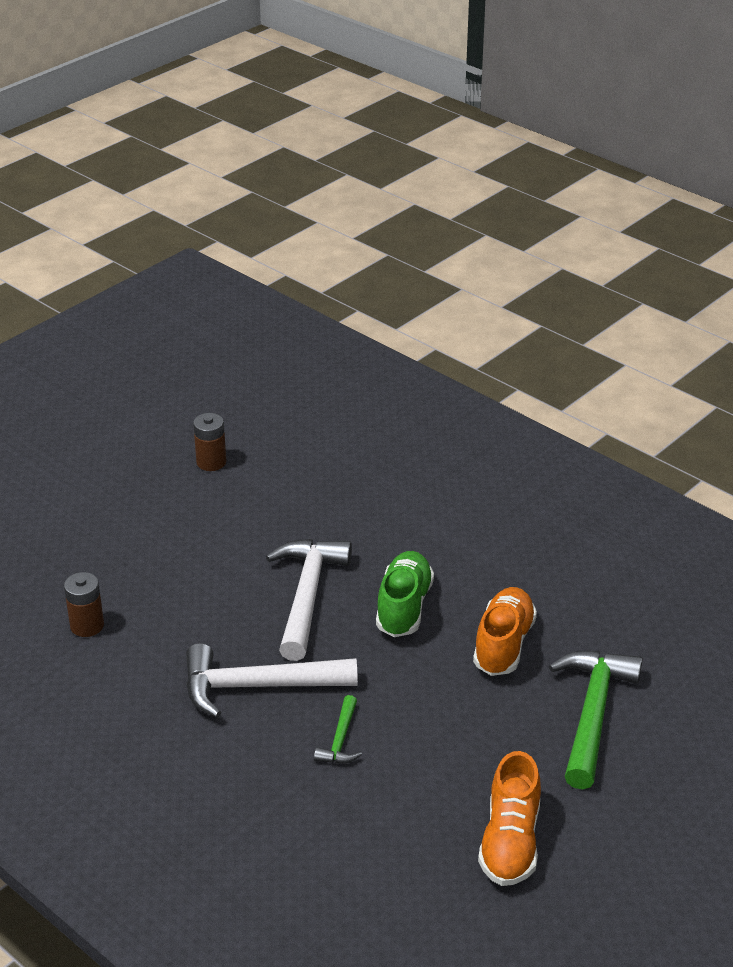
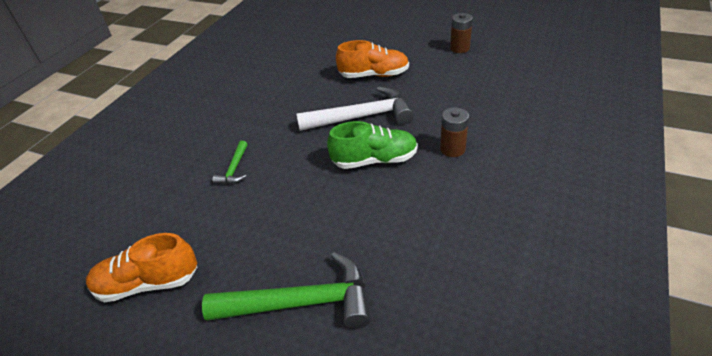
camera: 75 degrees right, 5 degrees up
brown battery [64,572,104,637] -> brown battery moved to [440,107,469,157]
white hammer [186,643,358,718] -> none
green hammer [314,695,362,764] -> green hammer turned 75 degrees counterclockwise [213,141,247,184]
orange shoe [473,587,537,676] -> orange shoe moved to [336,40,409,78]

